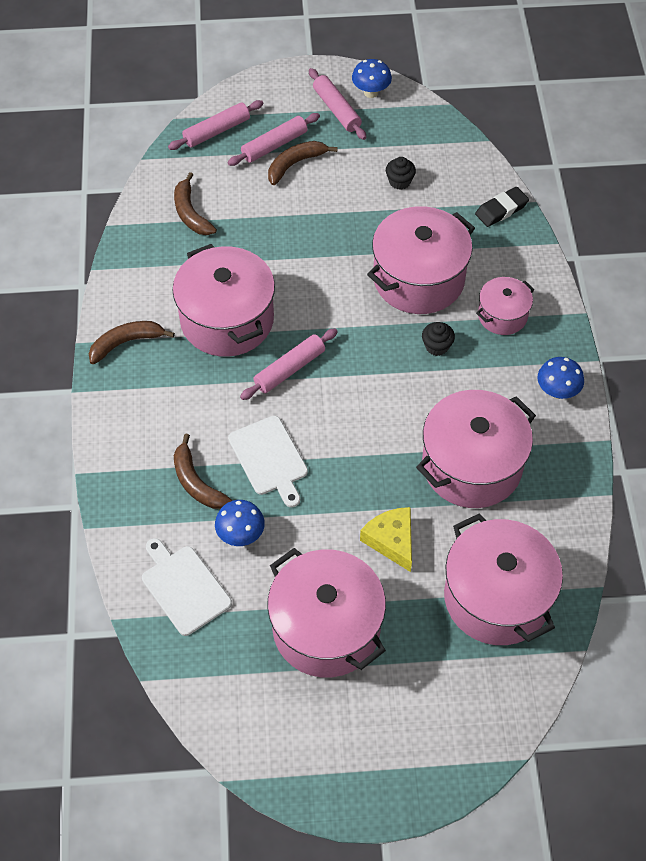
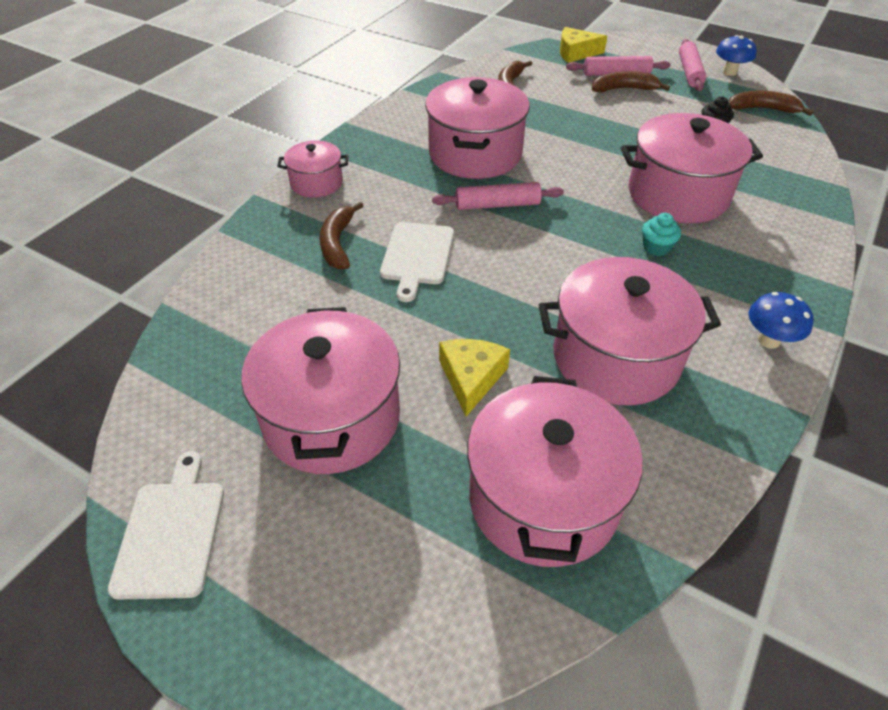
camera: 35 degrees right, 10 degrees down
brown banana [89,321,175,364] -> brown banana moved to [728,90,813,116]
white cutting board [142,538,232,636] -> white cutting board moved to [107,451,224,600]
pink rolling pin [168,100,263,150] -> yellow cheese [560,27,607,63]
blue mushroom [215,500,265,546] -> none
black cupcake [422,322,455,356] -> turquoise cupcake [642,213,681,256]
black eraser [475,187,529,227] -> none
pink pot [476,277,535,335] -> pink pot moved to [277,140,348,198]

